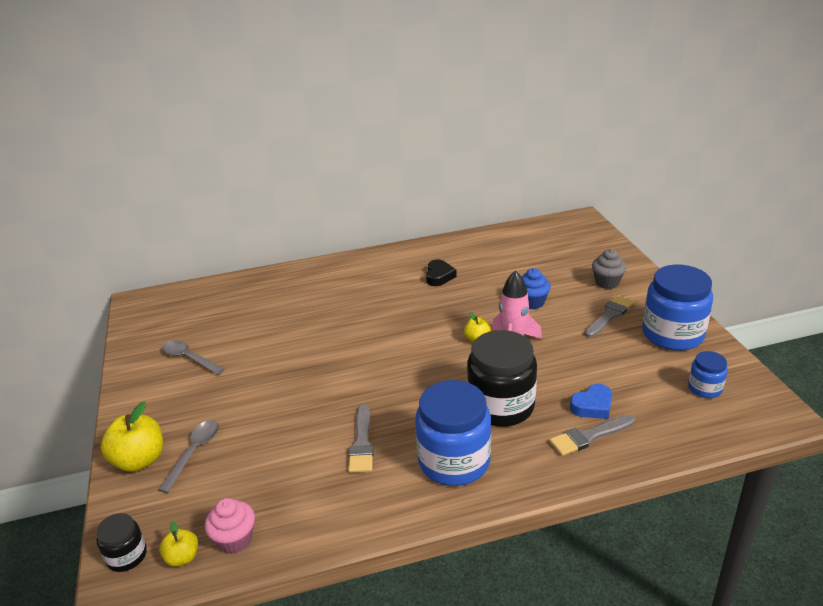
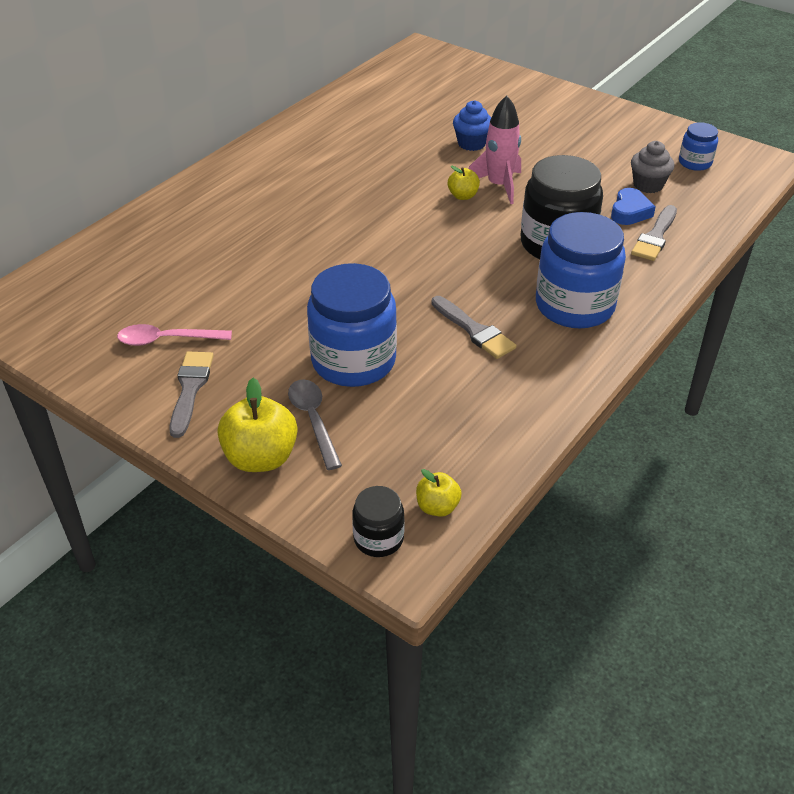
camera: 40 degrees left, 10 degrees up
grey spoon [162,340,225,375] -> pink spoon [117,324,232,346]
pink cupcake [205,498,255,554] -> none
black heart [426,259,457,286] -> none
grey brush [585,295,634,337] -> grey brush moved to [169,351,214,438]
grey cupcake [592,249,626,289] -> grey cupcake moved to [631,141,675,193]
blue jar [642,265,713,351] -> blue jar moved to [307,263,397,387]

